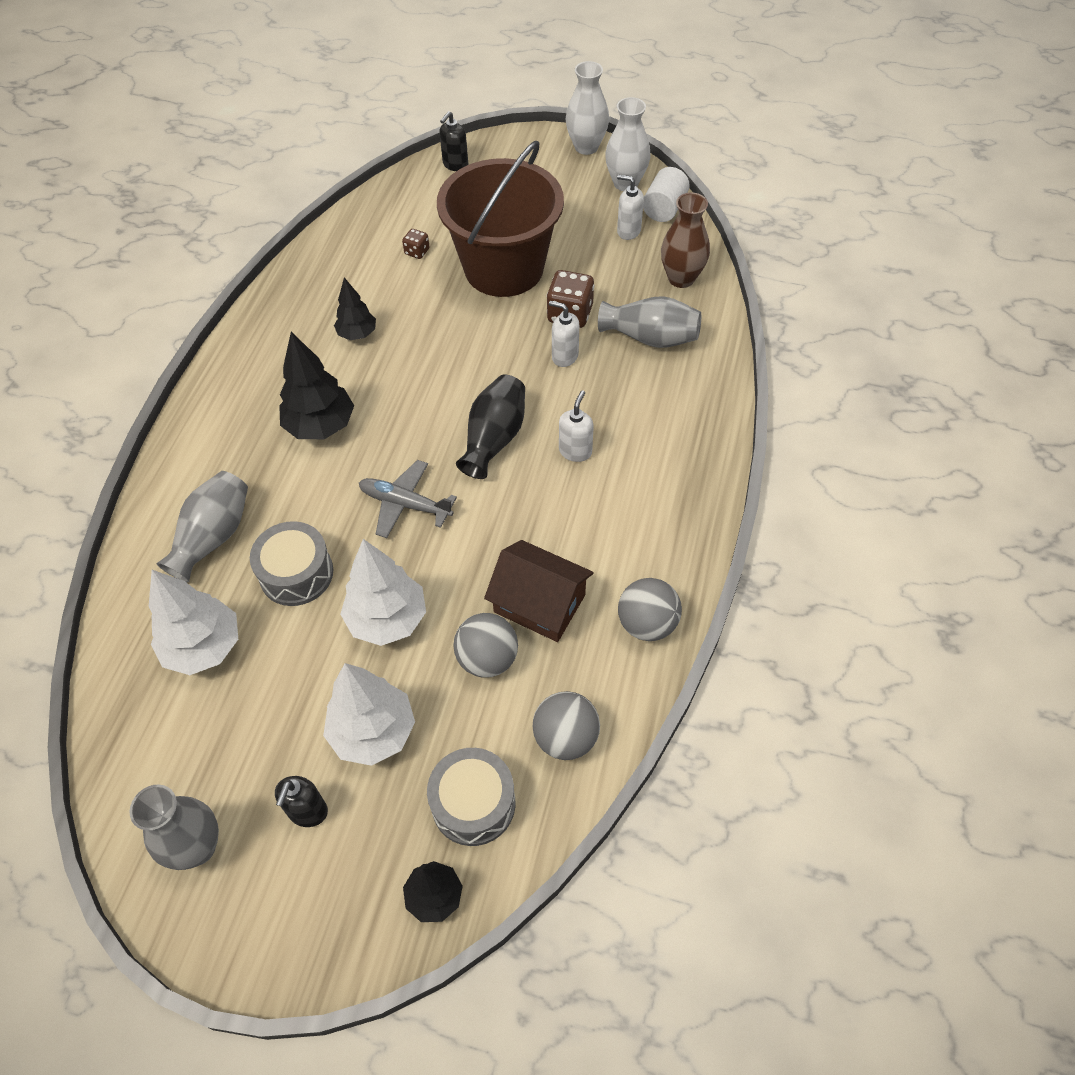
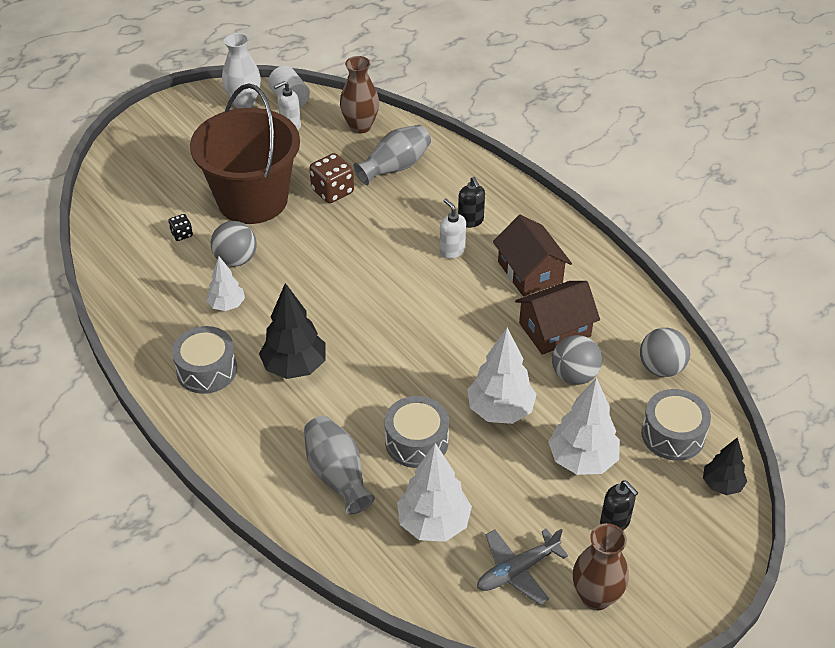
camera: 55 degrees left, 10 degrees down
grey vase [129,784,219,870] -> brown vase [573,523,629,611]
black tree [334,278,376,340] -> white tree [206,256,245,311]
grey plane [359,460,457,538] -> grey plane moved to [477,529,568,605]
brown dice [402,229,430,259] -> black dice [169,214,193,241]
black soap dispenser [439,111,468,171] -> black soap dispenser moved to [458,177,485,228]
black vase [456,375,525,479] -> none
white soap dispenser [549,301,579,367] -> none
white vase [566,61,609,155] -> none
grey ball [618,578,682,641] -> grey ball moved to [211,221,257,267]
none -> grey drum [172,326,237,394]
none -> brown house [493,215,572,297]

